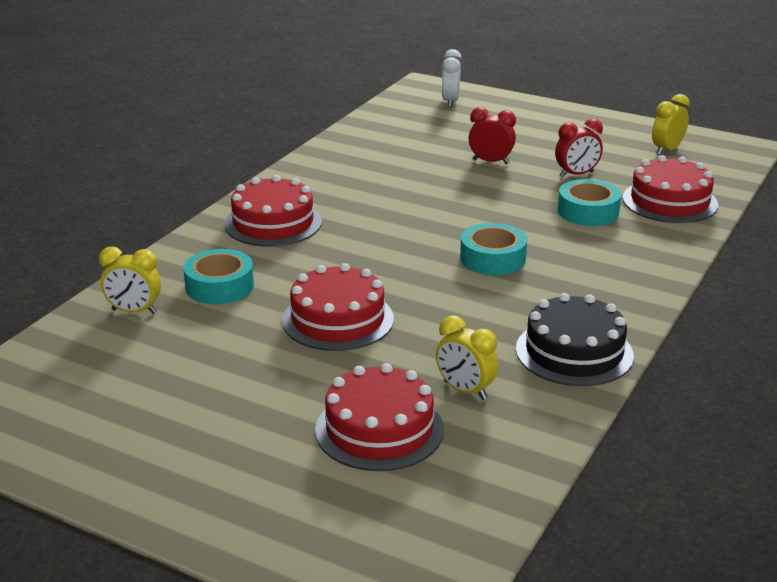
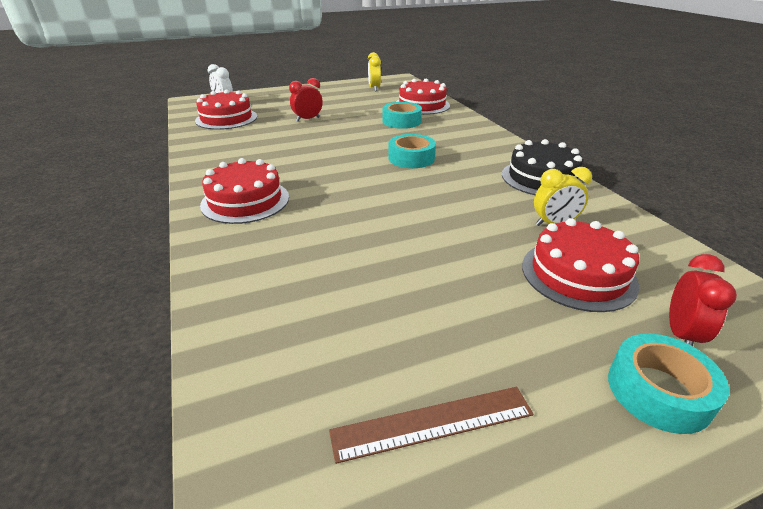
camera: 50 degrees left, 5 degrees up
yellow clock [99,246,161,314] -> none
turquoise tape [183,249,254,304] -> turquoise tape moved to [608,334,729,434]
red cake [282,263,394,351] -> red cake moved to [195,90,257,130]
red clock [555,118,603,178] -> red clock moved to [669,254,737,346]
none -> brown ruler [329,387,534,464]

